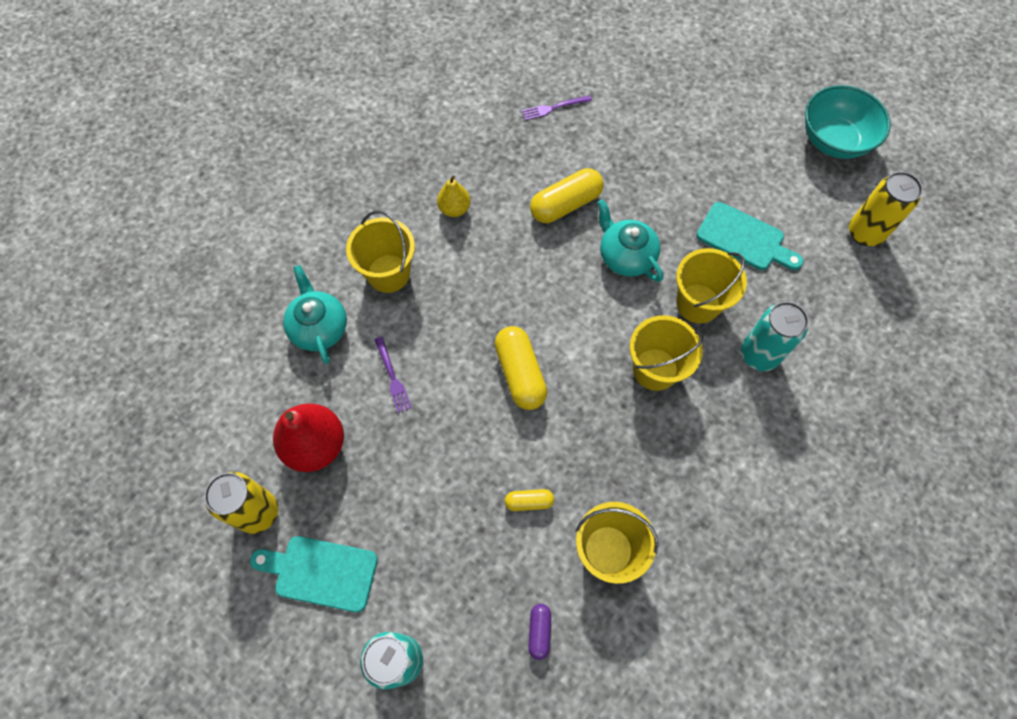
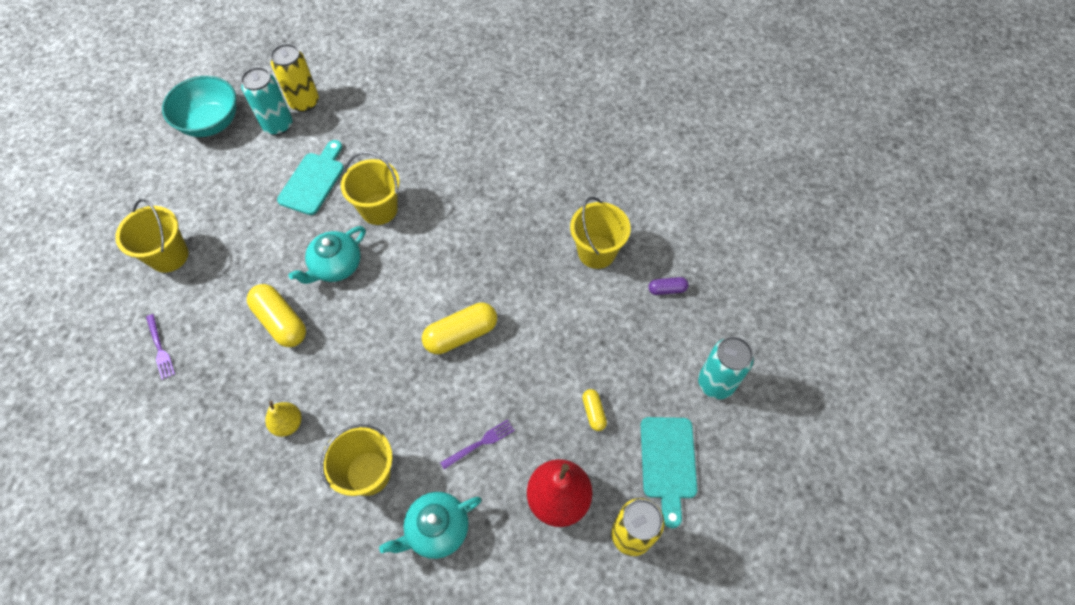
camera: 100 degrees left, 5 degrees down
yellow capsule [505,489,554,511] -> yellow capsule moved to [582,389,607,431]
yellow bucket [630,315,703,391] -> yellow bucket moved to [115,199,188,273]
turquoise can [741,302,809,371] -> turquoise can moved to [241,67,292,135]

